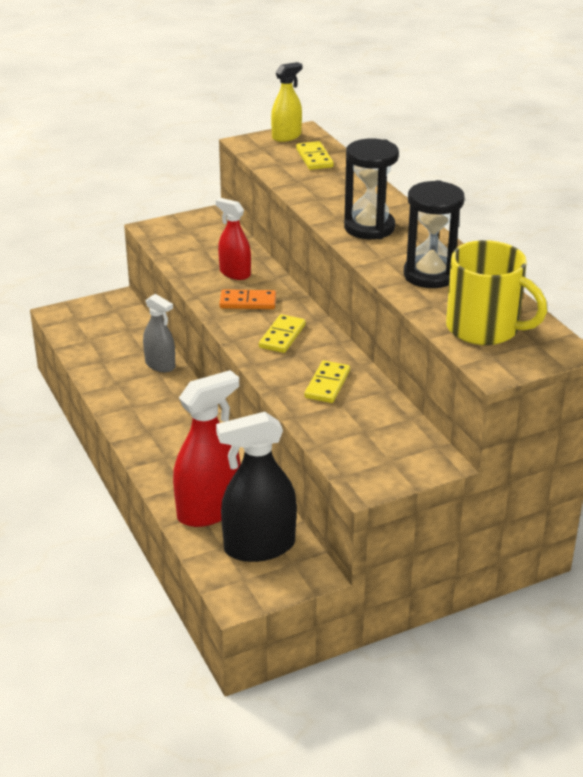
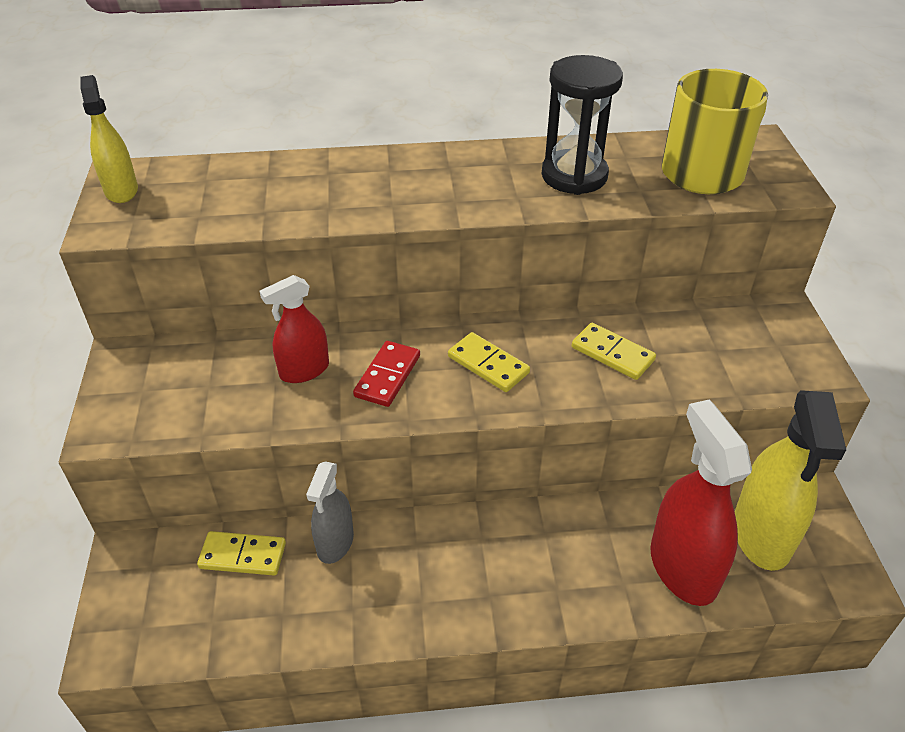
camera: 70 degrees left, 10 degrees up
grey spray bottle [143,294,175,372] -> grey spray bottle turned 135 degrees clockwise [306,461,354,564]
black spray bottle [216,412,297,562] -> yellow spray bottle [735,390,846,571]
orange domino [219,289,276,309] -> red domino [353,341,420,407]
yellow domino [296,141,334,170] -> yellow domino moved to [197,531,286,576]
black hourglass [344,139,399,239] -> none

